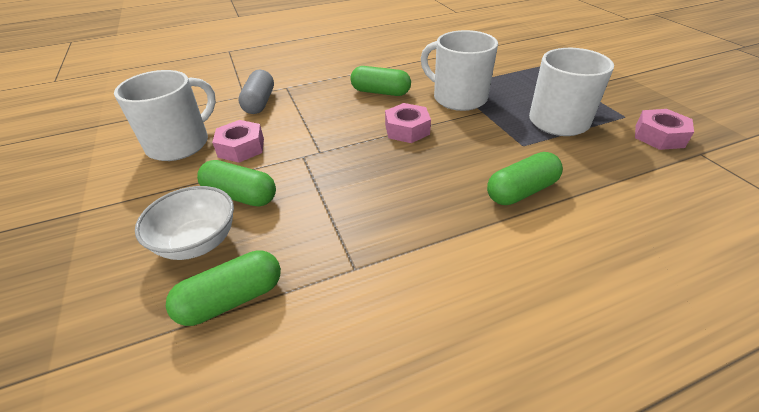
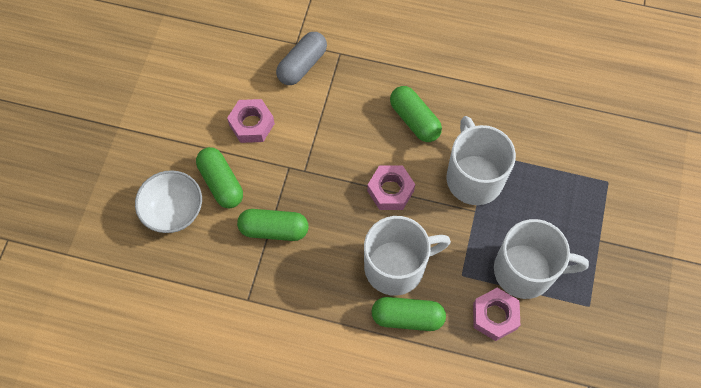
camera: 35 degrees right, 25 degrees up
white mug [114,70,216,161] -> white mug moved to [364,216,451,296]
green capsule [166,250,281,326] -> green capsule moved to [237,209,308,241]
pink nut [635,109,694,150] -> pink nut moved to [473,288,520,341]

